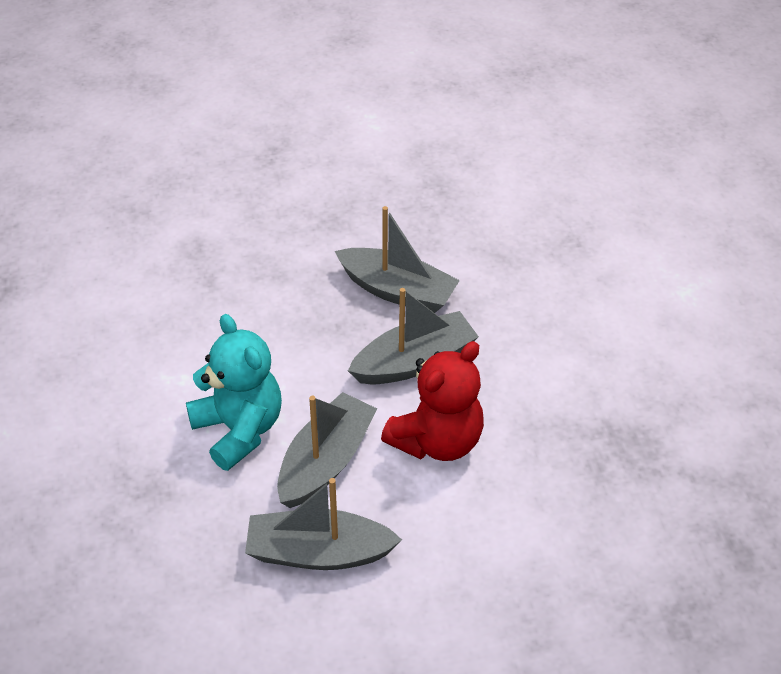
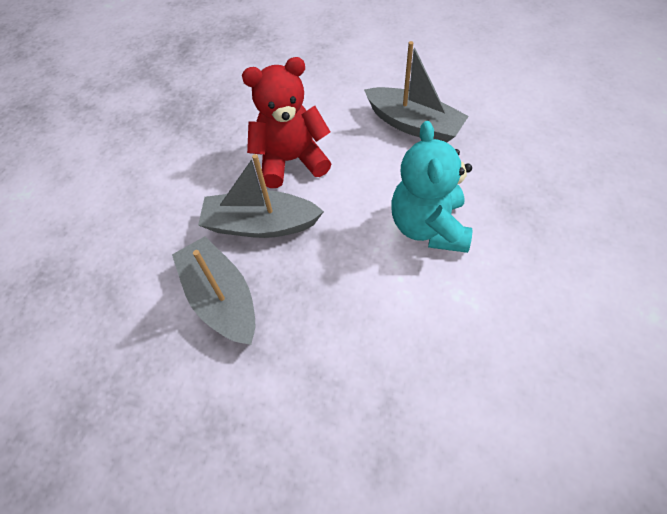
camera: 145 degrees left, 10 degrees up
grey boat [277,392,377,508] -> none

